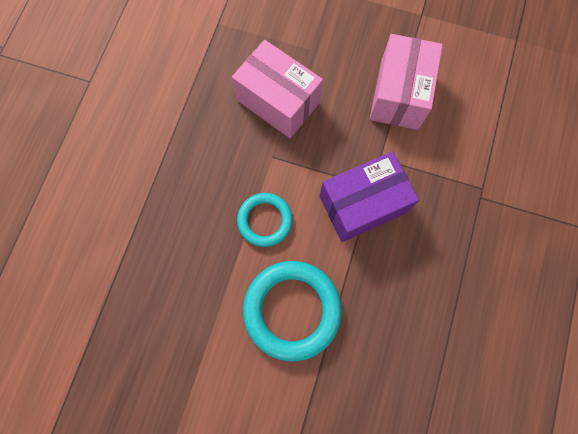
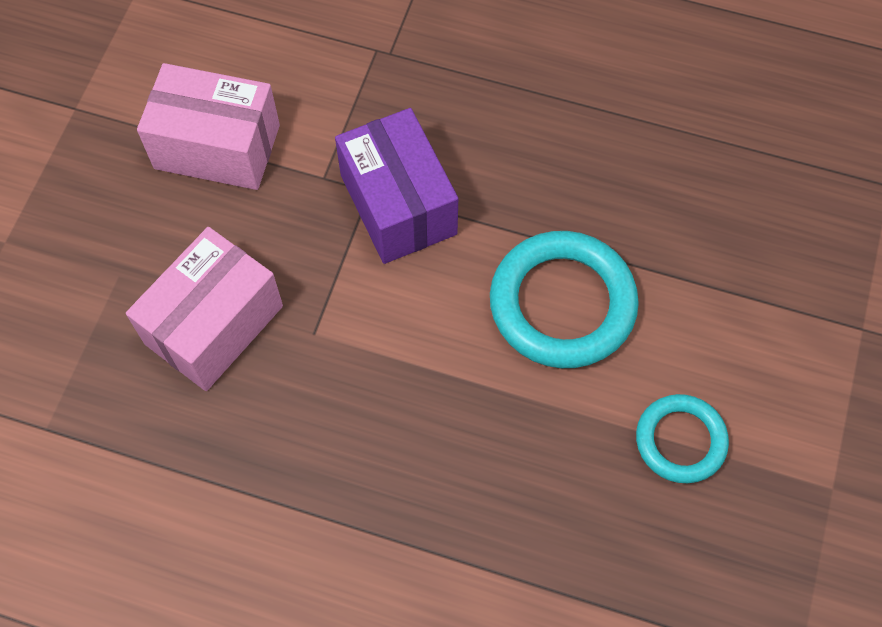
camera: 90 degrees left, 10 degrees down
turquoise ring [237,193,293,247] -> turquoise ring moved to [636,394,729,483]

